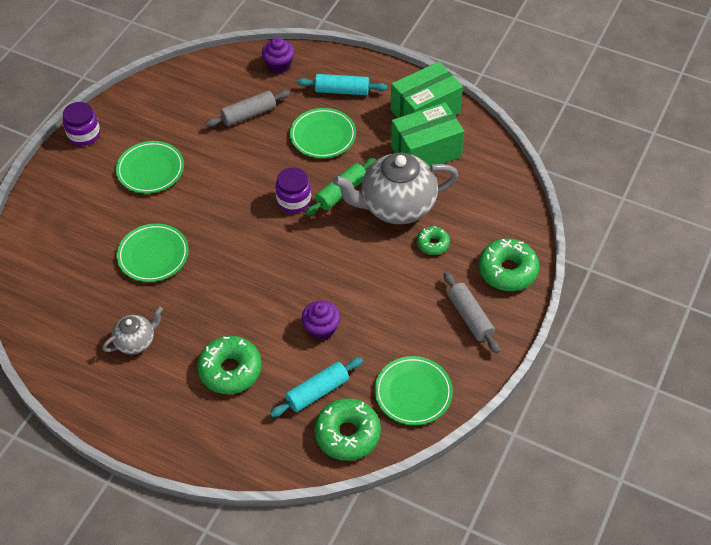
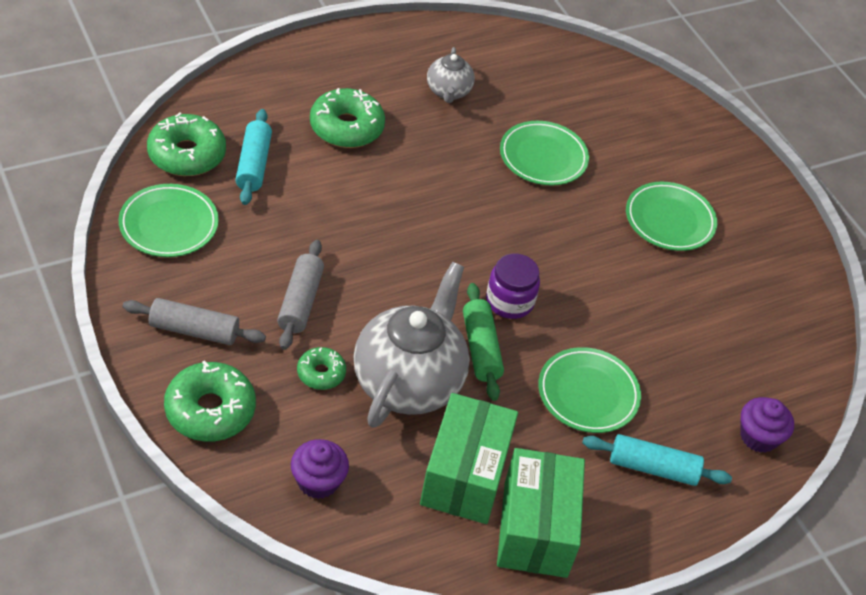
camera: 120 degrees right, 5 degrees down
purple jar [63,102,100,146] -> none
grey rolling pin [205,90,290,127] -> grey rolling pin moved to [277,240,324,350]
turquoise rolling pin [297,74,387,95] -> turquoise rolling pin turned 60 degrees clockwise [582,434,732,486]
purple cupcake [302,300,341,340] -> purple cupcake moved to [291,439,349,499]

